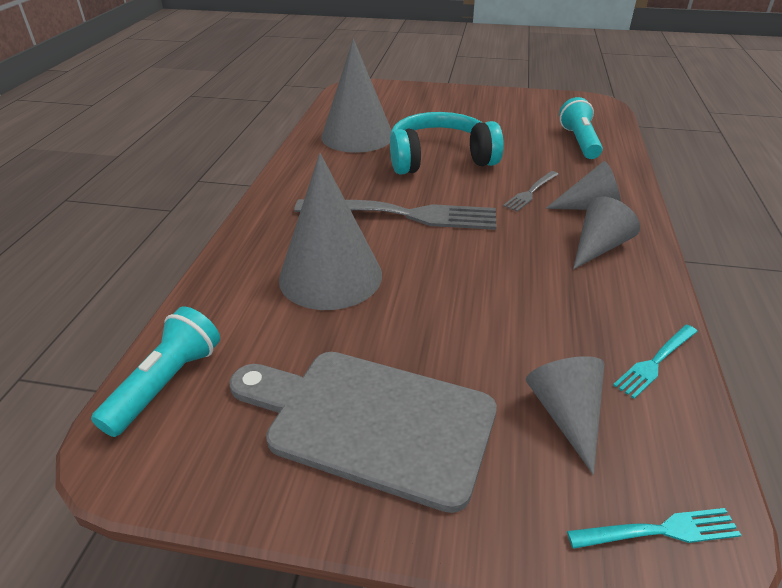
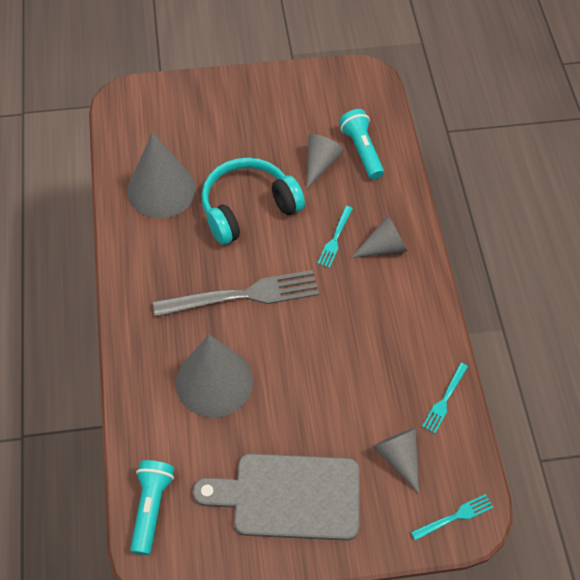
camera: 20 degrees left, 20 degrees up
grey fork [503,171,559,212] -> turquoise fork [317,206,353,268]
grey cone [573,197,640,269] -> grey cone moved to [306,134,345,189]

